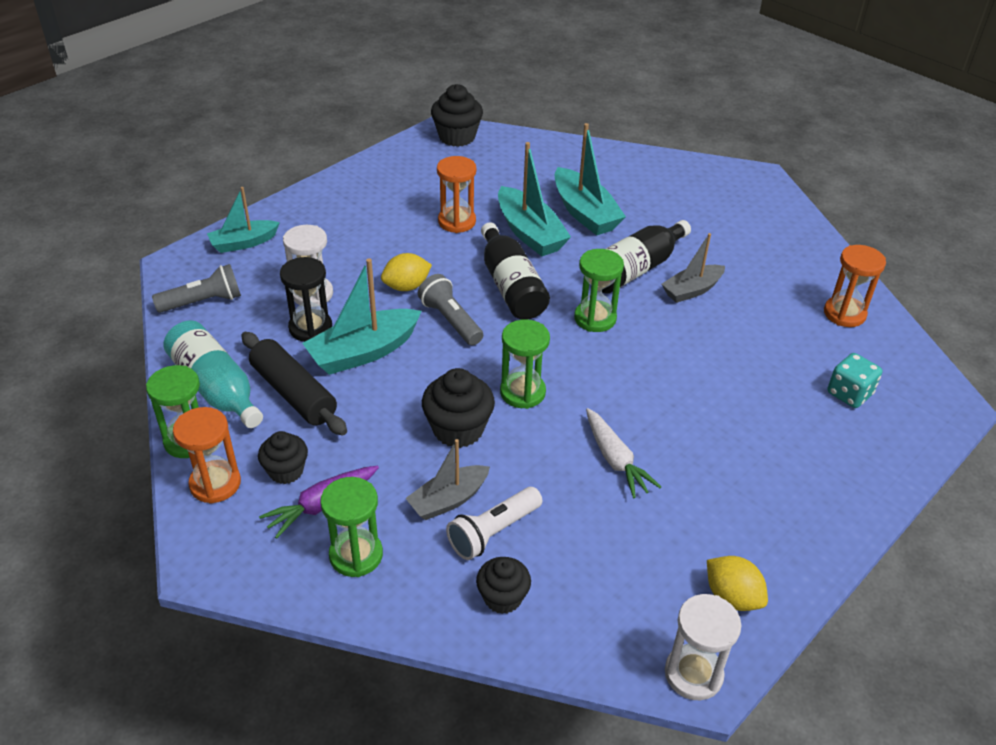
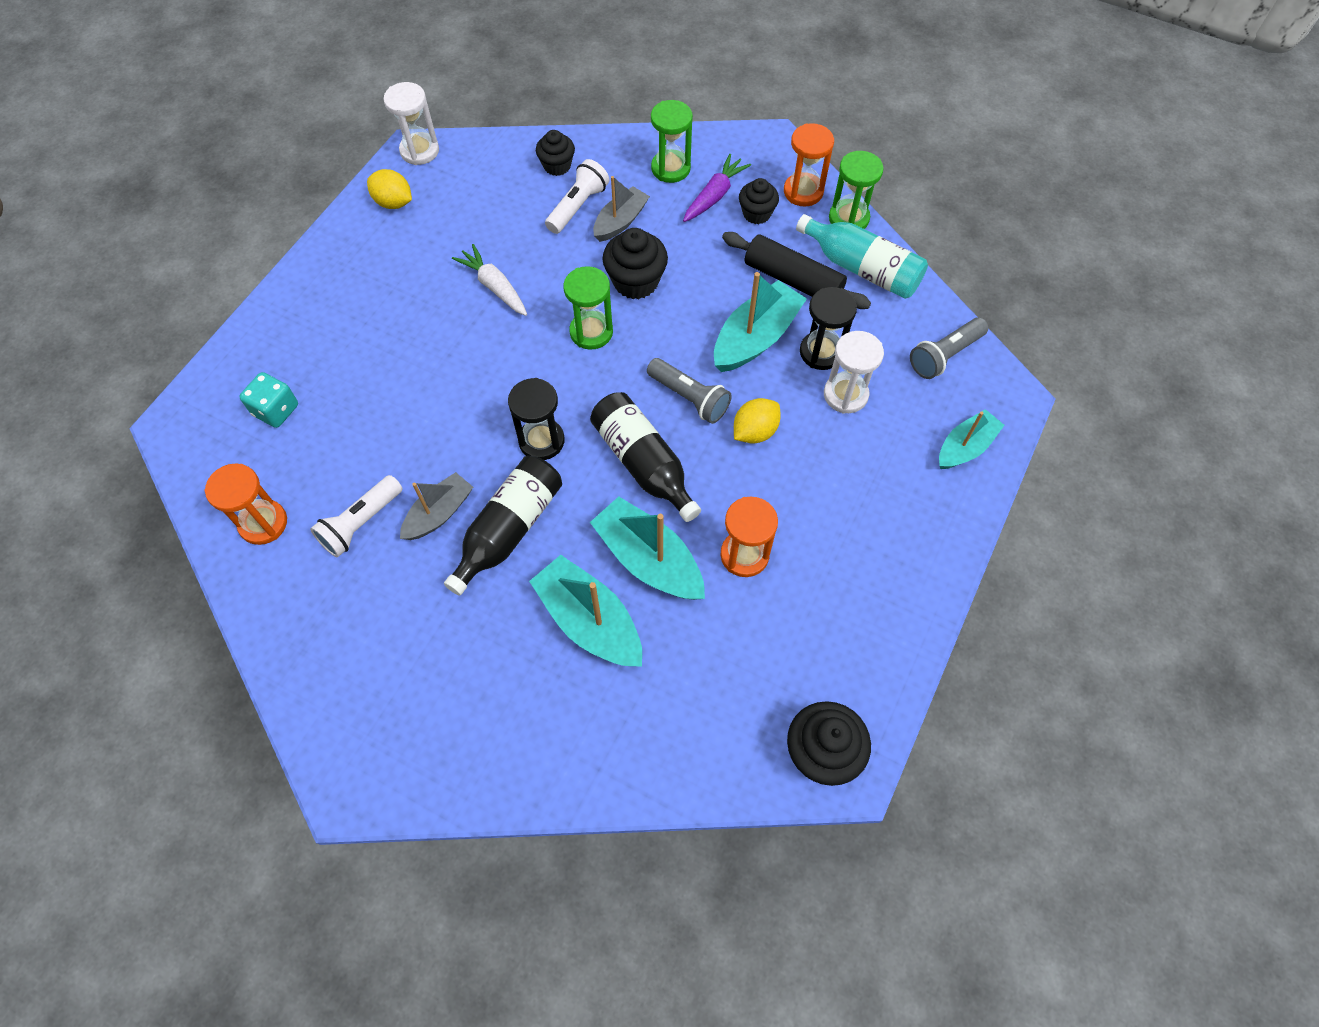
camera: 165 degrees right, 20 degrees up
green hourglass [574,249,624,332] -> black hourglass [508,378,565,460]
none -> white flashlight [310,475,402,557]

